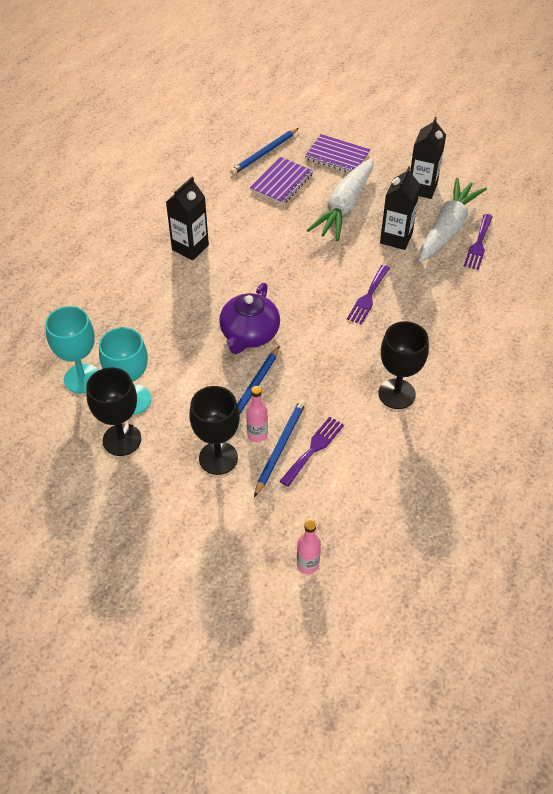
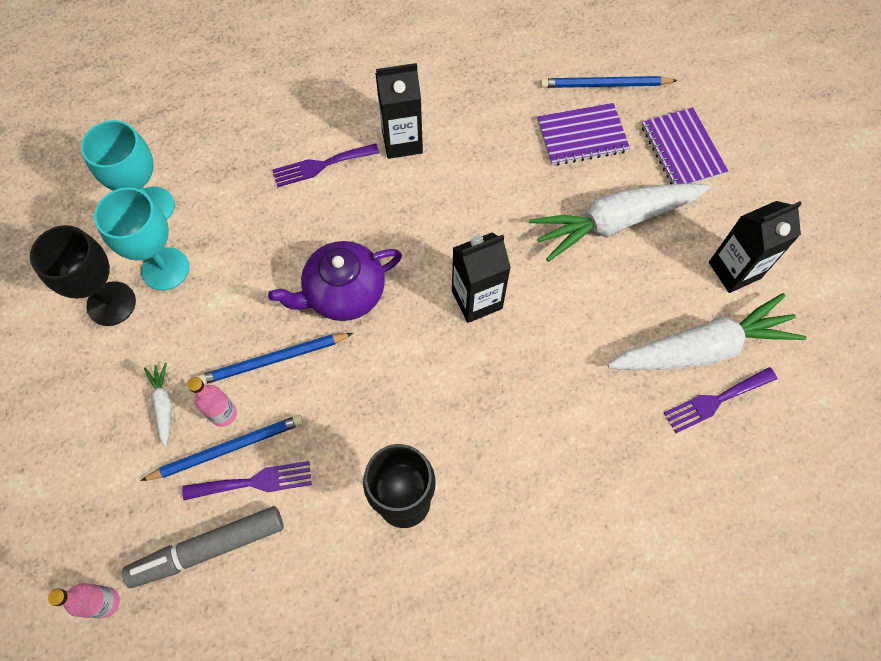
camera: 45 degrees right, 15 degrees up
black goblet [189,386,240,475] -> white carrot [144,363,171,447]
purple fork [347,265,390,325] -> purple fork moved to [272,143,379,187]
black carton [380,166,420,250] -> black carton moved to [452,233,511,323]
none -> grey marker [122,506,284,588]

